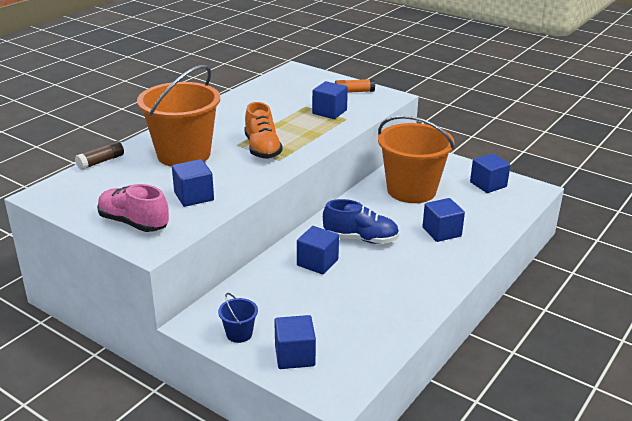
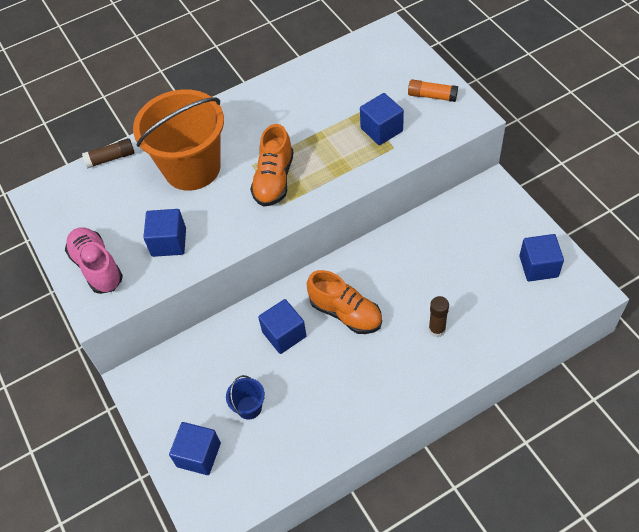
camera: 30 degrees right, 25 degrees up
blue bucket [218,293,258,343] -> blue bucket moved to [226,375,265,420]
blue shoe [323,199,399,244] -> orange shoe [307,270,382,334]
orange bucket [378,115,455,203] -> none
blue cube [422,198,465,242] -> brown glue stick [429,296,449,337]

